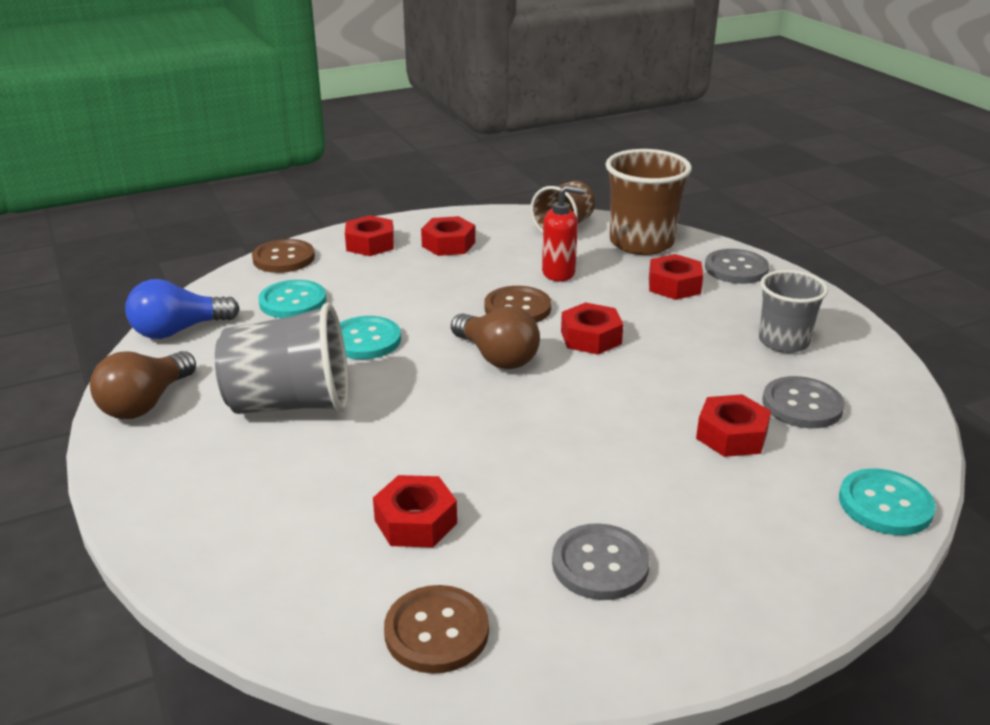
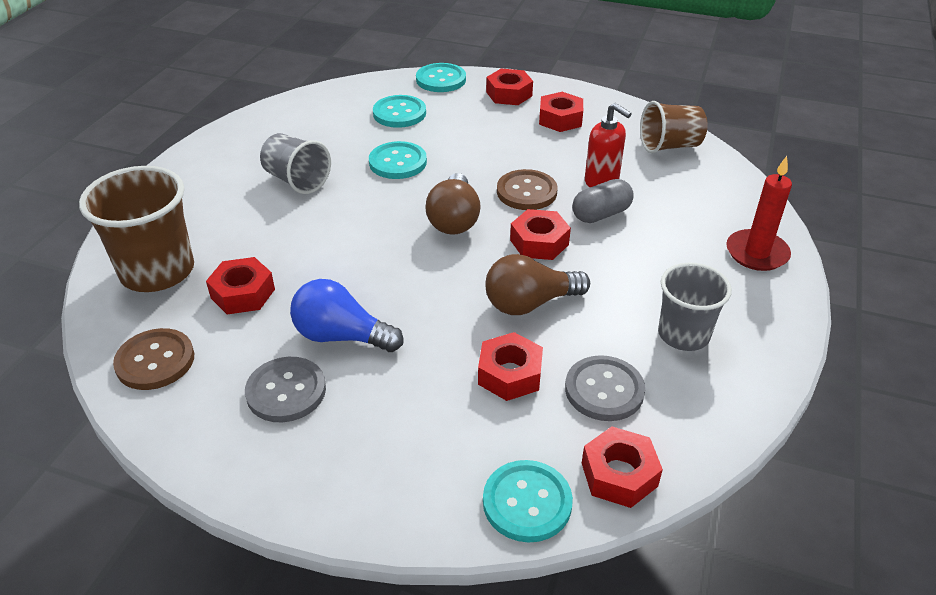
camera: 45 degrees right, 10 degrees up
brown light bulb [90,351,196,419] -> brown light bulb moved to [486,254,590,315]
blue light bulb [125,279,240,339] -> blue light bulb moved to [290,279,403,352]
grey cup [215,303,349,414] -> grey cup [260,133,331,194], size x0.65
brown button [252,239,315,273] -> turquoise button [416,63,466,92]
brown cup [605,149,692,255] -> brown cup moved to [79,166,194,292]
red nut [649,254,703,300] -> red nut moved to [582,427,663,508]
grey button [705,249,769,284] -> red candle [726,156,792,271]
none -> grey capsule [572,179,634,223]

